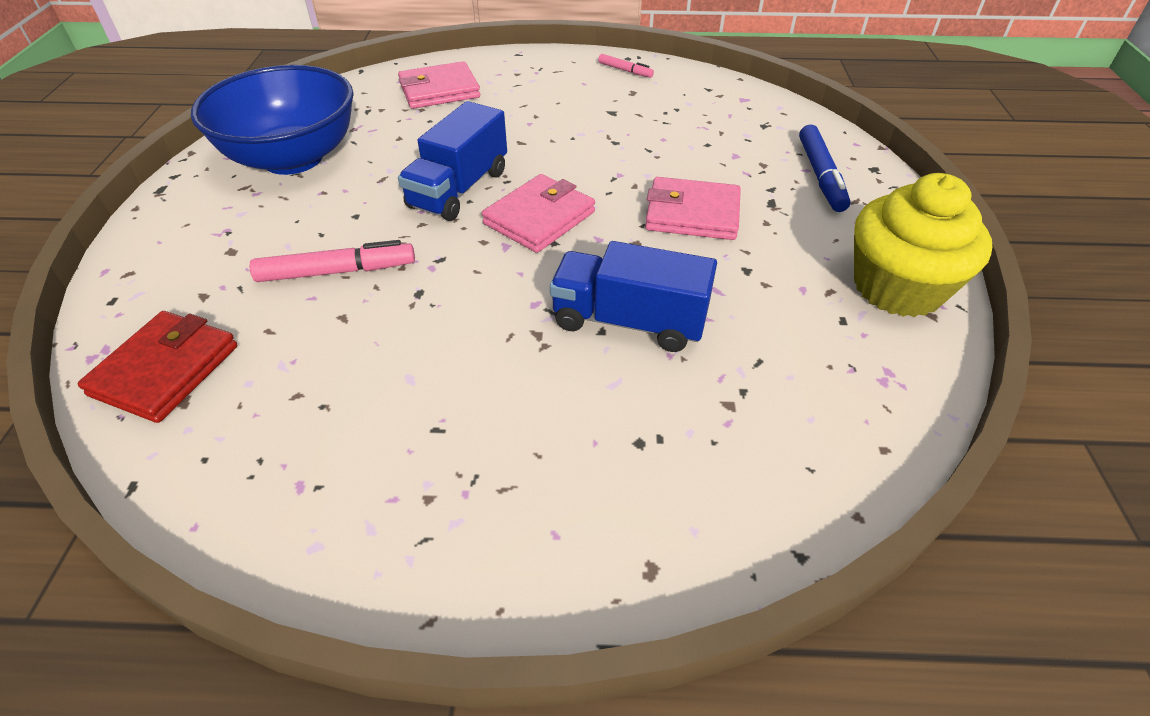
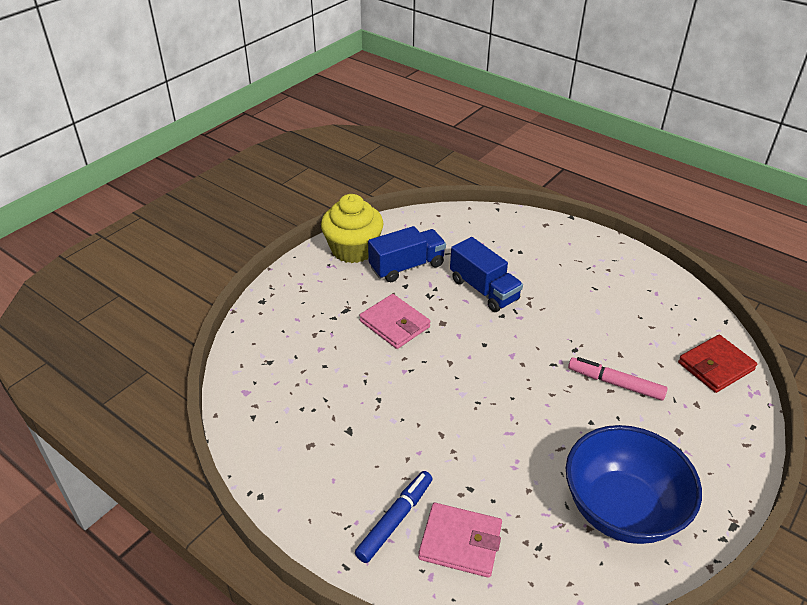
camera: 145 degrees left, 5 degrees down
blue truck [398,101,507,221] -> blue truck moved to [368,226,446,282]
pink wallet [482,174,595,253] -> none
pink marker [598,54,654,78] -> none
blue marker [799,124,851,212] -> blue marker moved to [355,471,433,563]

